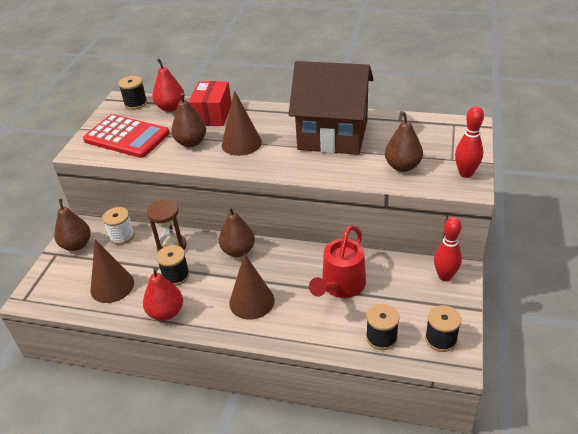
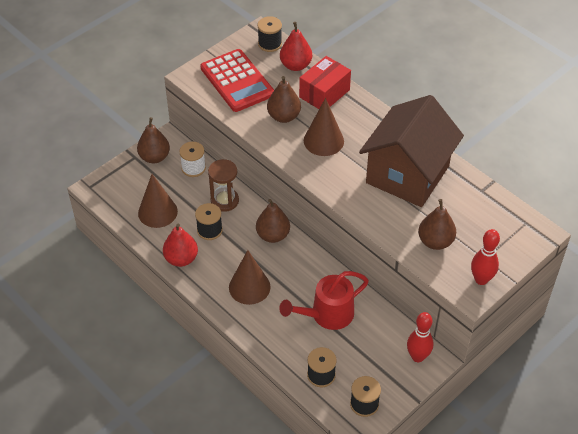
camera: 30 degrees right, 10 degrees up
brown house [288,61,374,155] -> brown house turned 75 degrees clockwise [359,95,464,207]

